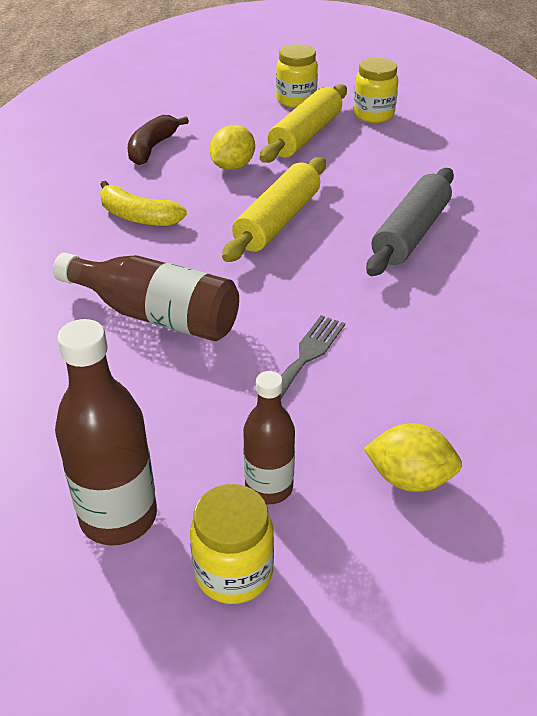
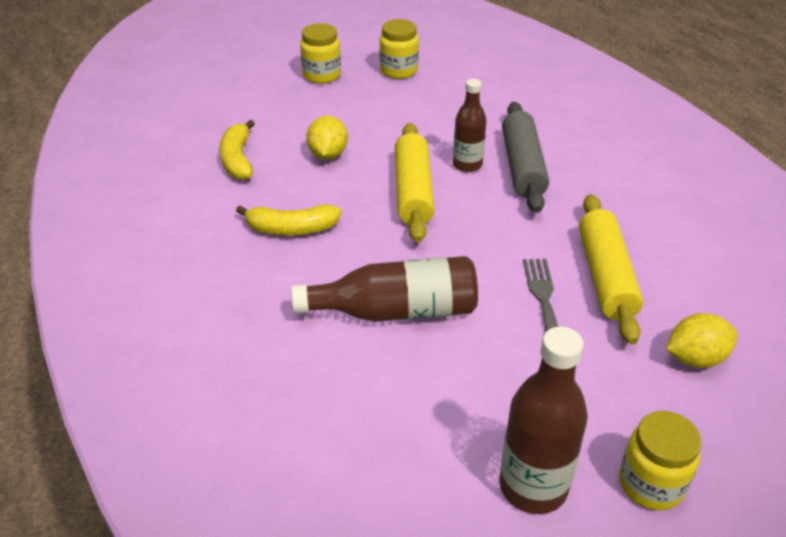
camera: 30 degrees left, 0 degrees up
brown banana [128,115,189,165] -> yellow banana [220,120,255,180]
brown bottle [243,371,295,504] -> brown bottle moved to [453,79,486,172]
yellow rolling pin [260,84,347,163] -> yellow rolling pin moved to [579,194,643,344]

